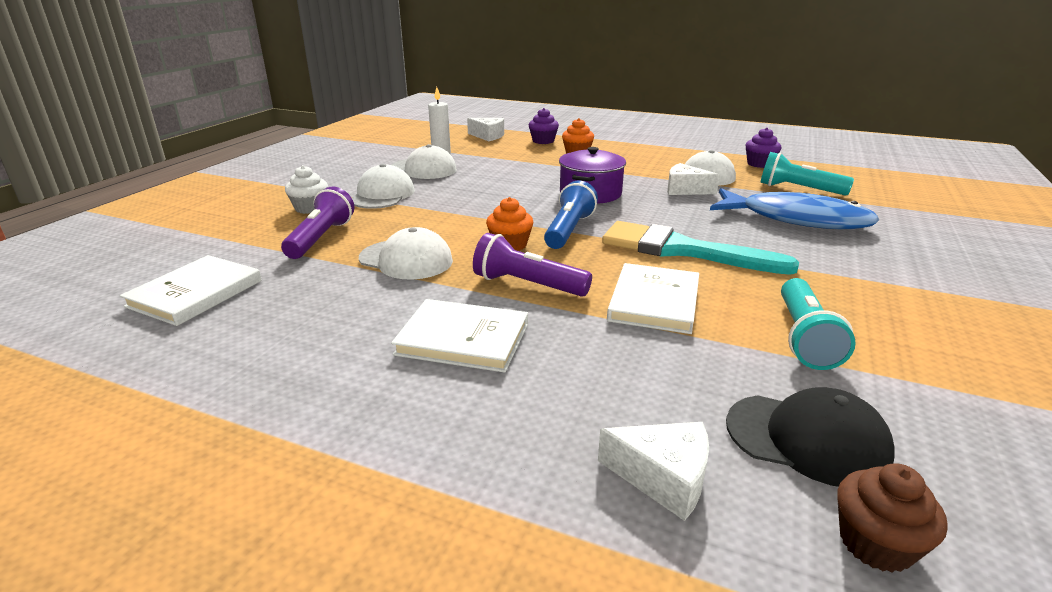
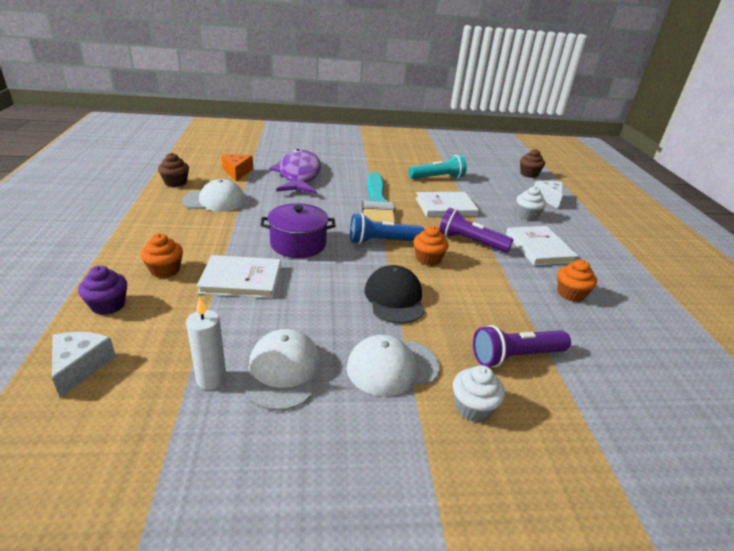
camera: 120 degrees left, 5 degrees up
white book [120,255,262,326] -> white book moved to [197,255,281,298]
white cap [359,227,453,280] -> none
purple flashlight [473,233,592,297] -> purple flashlight turned 120 degrees clockwise [439,208,514,253]
white cheese [667,163,720,195] -> none
blue fish [710,188,879,229] -> purple fish [270,149,321,193]
black cap [726,387,895,487] -> black cap moved to [365,265,424,324]
purple cupcake [745,128,781,168] -> brown cupcake [158,153,189,187]
turquoise flashlight [760,152,854,196] -> orange cheese [222,154,253,182]
none -> white cupcake [516,186,546,220]
none -> orange cupcake [557,260,597,302]

